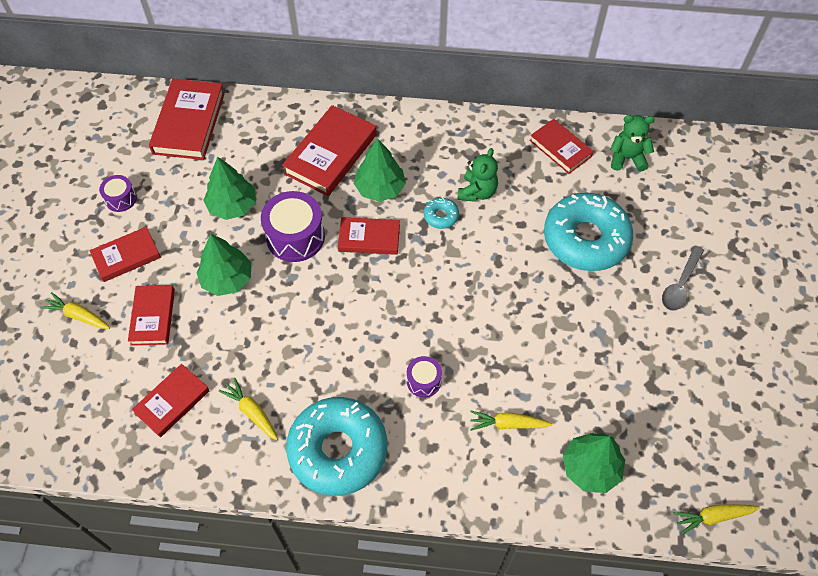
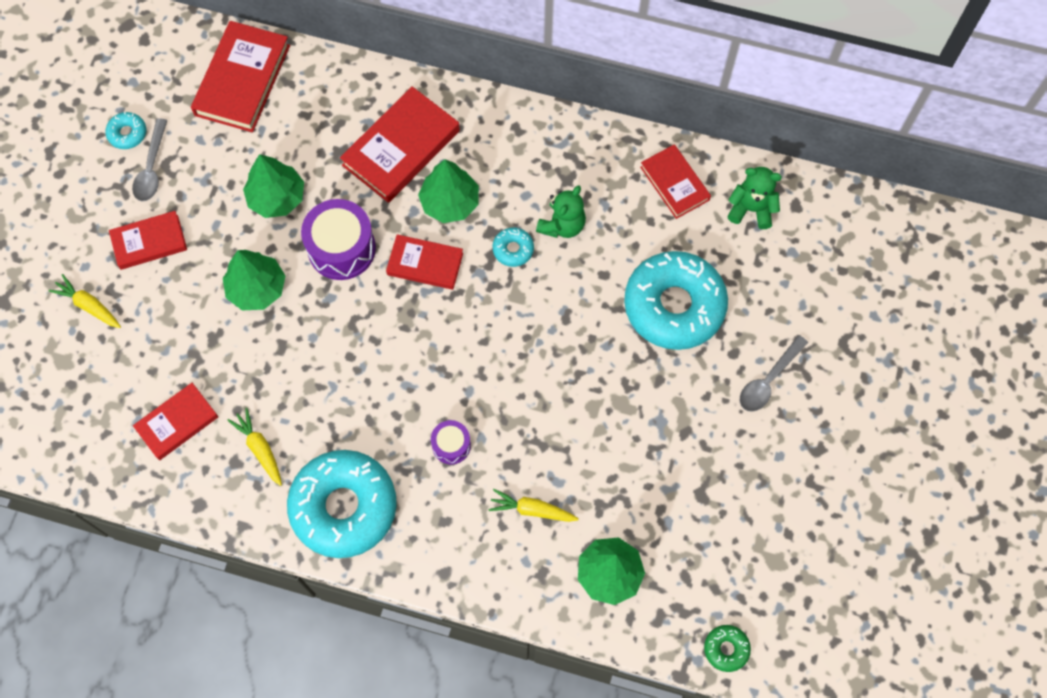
camera: 10 degrees right, 10 degrees up
purple drum [99,175,137,212] -> grey spoon [132,118,168,201]
red book [128,285,175,346] -> none
yellow carrot [674,504,760,535] -> green donut [704,625,751,672]
none -> turquoise donut [105,112,146,149]

